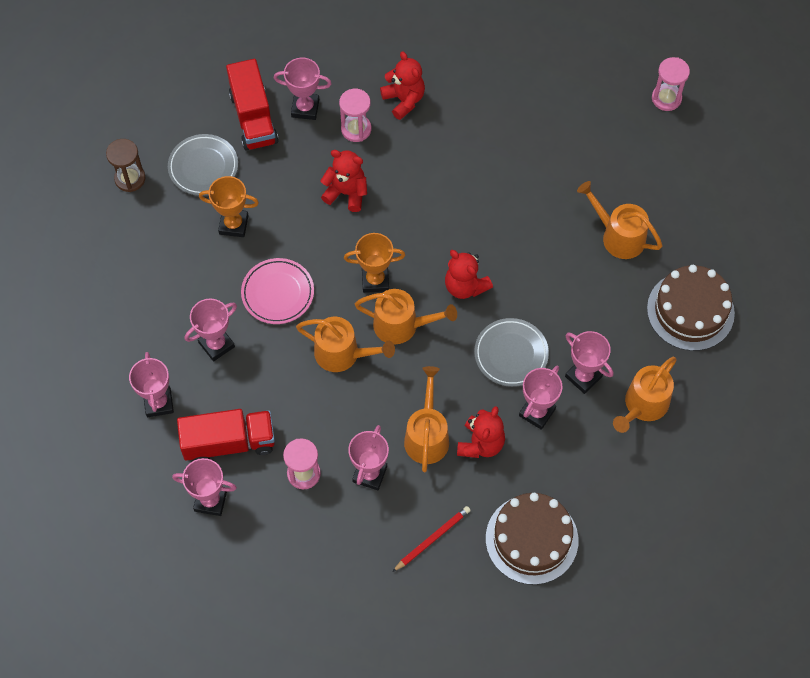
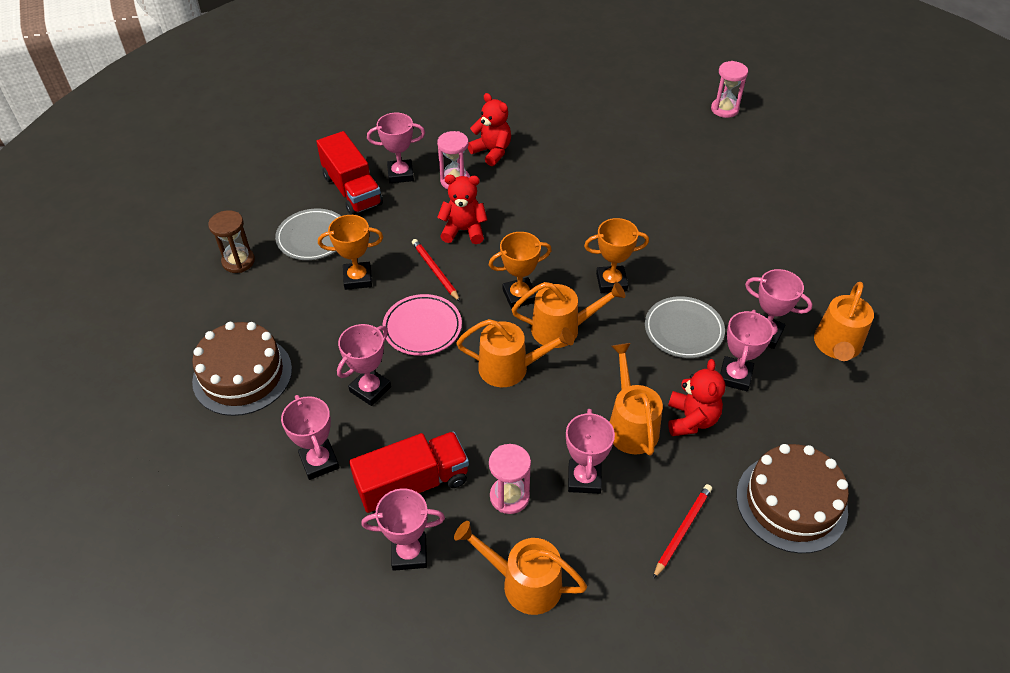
camera: 15 degrees left, 15 degrees down
red teddy bear [445,250,493,299] -> orange trophy [584,218,649,293]
orange watering can [577,181,663,259] -> orange watering can moved to [454,521,587,615]
brown cake [647,265,735,351] -> brown cake moved to [192,322,292,416]
none -> red pencil [412,239,460,301]

